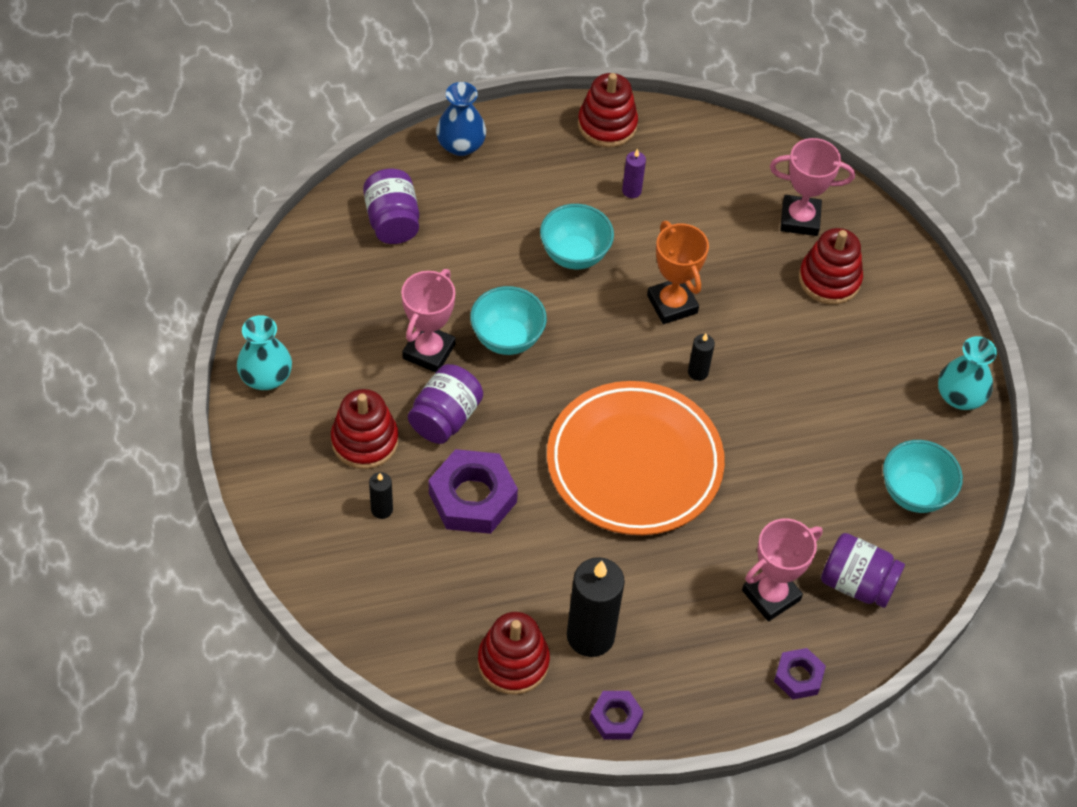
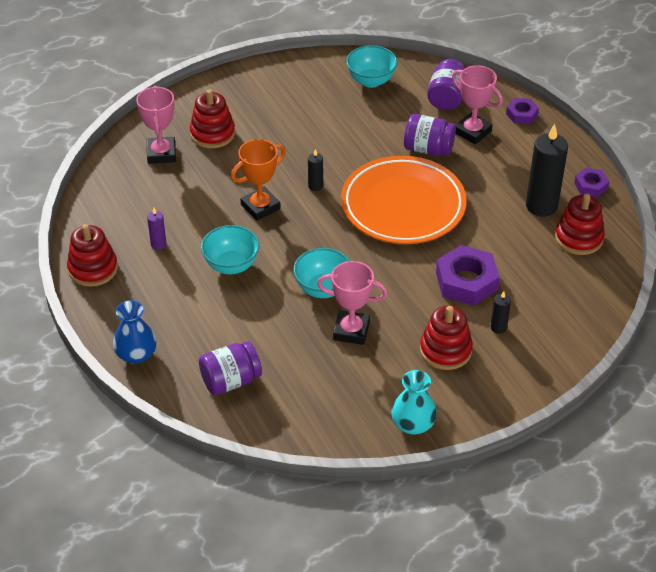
camera: 100 degrees left, 10 degrees down
purple jar [408,364,483,444] -> purple jar moved to [404,114,456,156]
turquoise vase [938,336,997,410] -> none

